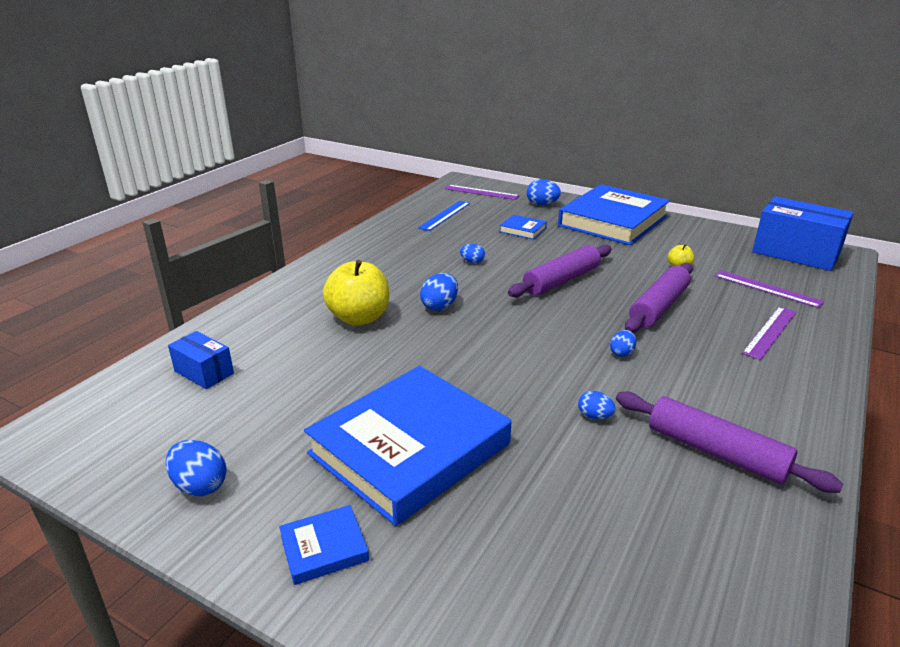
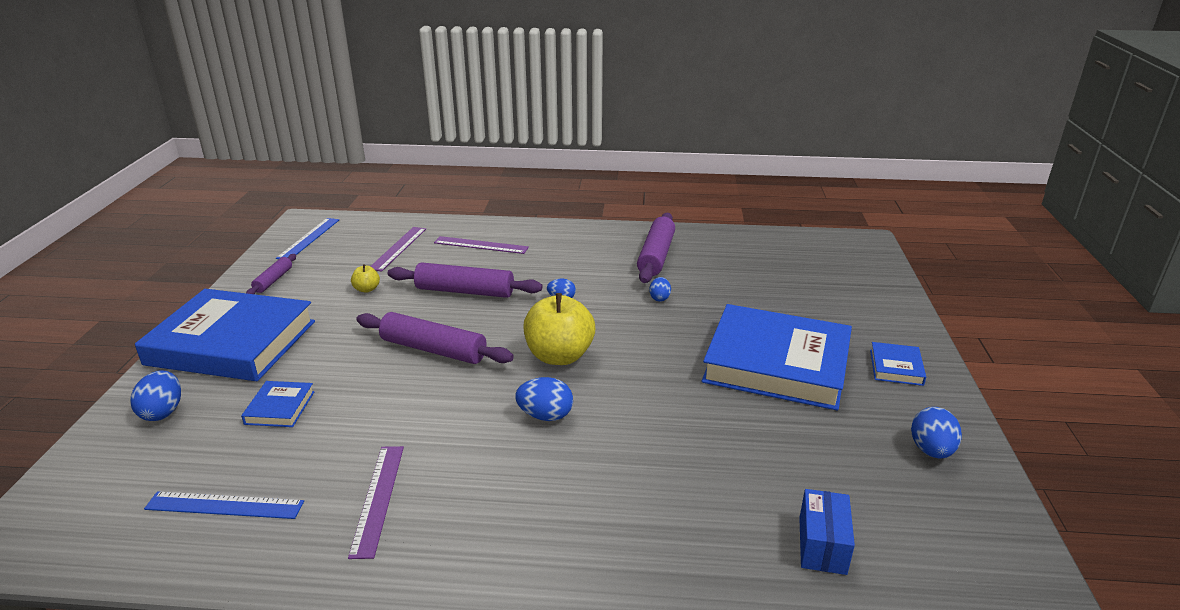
camera: 115 degrees left, 0 degrees up
blue book [279,505,369,585] -> blue book turned 60 degrees clockwise [870,342,926,386]
yellow apple [323,260,389,325] -> yellow apple moved to [524,293,595,365]
purple ruler [444,185,520,200] -> purple ruler moved to [348,446,404,559]
blue egg [460,244,485,263] -> none
blue box [752,196,854,271] -> blue ruler [276,218,339,259]
none -> purple rolling pin [246,254,296,294]

